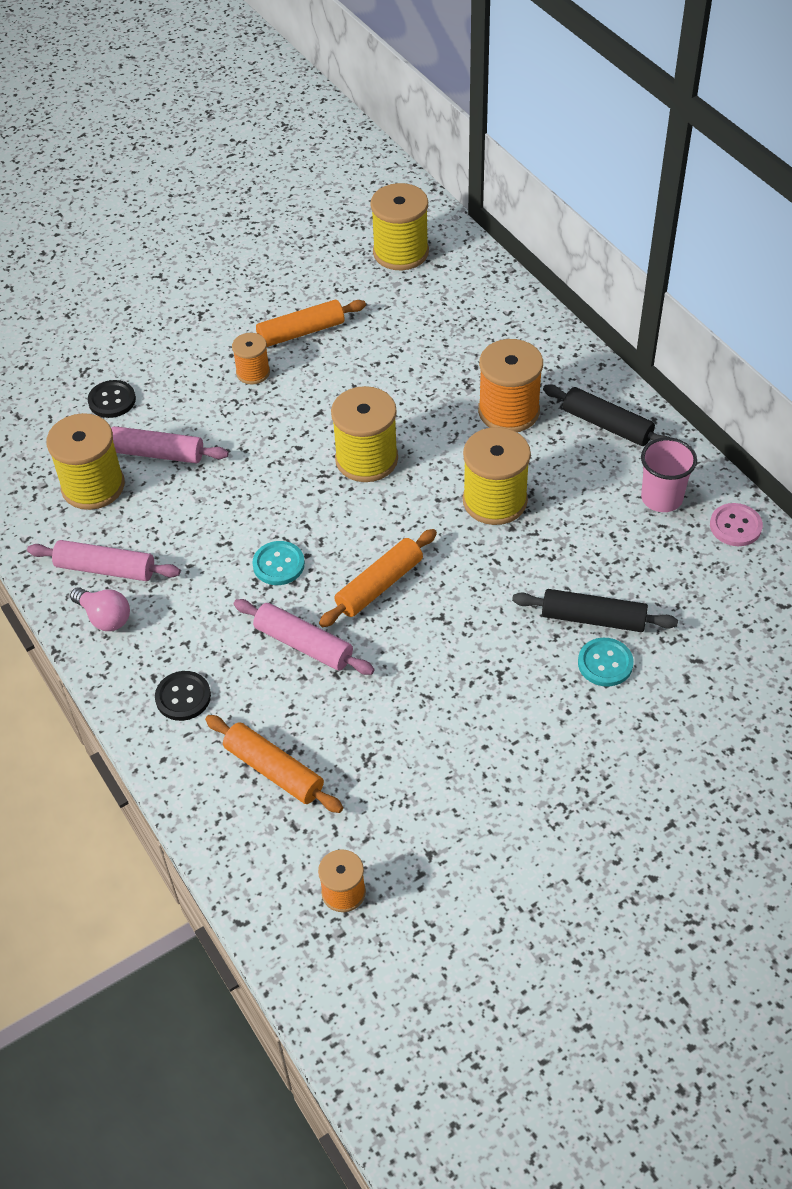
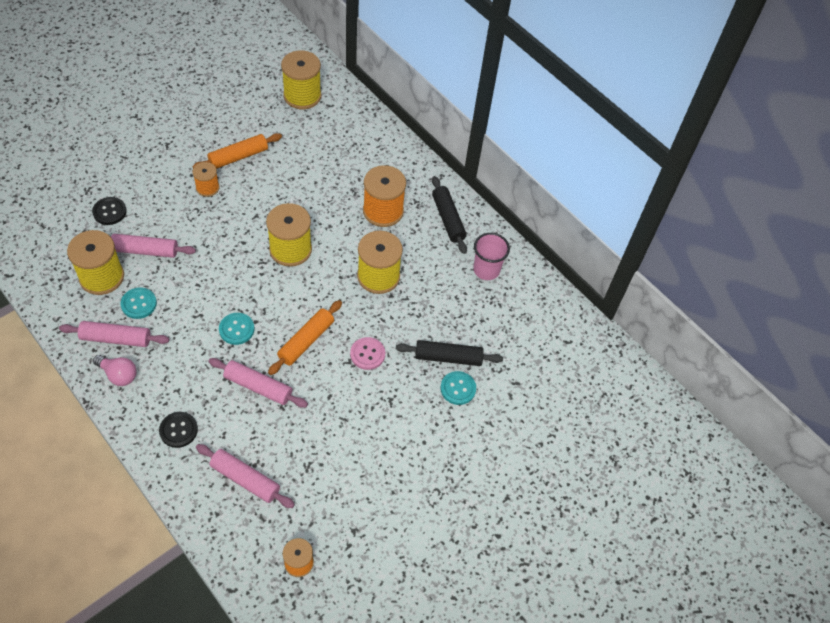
camera: 15 degrees left, 5 degrees up
orange rolling pin [205,715,343,813] -> pink rolling pin [196,444,295,508]
black rolling pin [543,384,668,446] -> black rolling pin turned 45 degrees clockwise [432,176,467,254]
pink button [710,503,763,546] -> pink button moved to [350,337,385,370]
none -> turquoise button [120,287,157,319]

